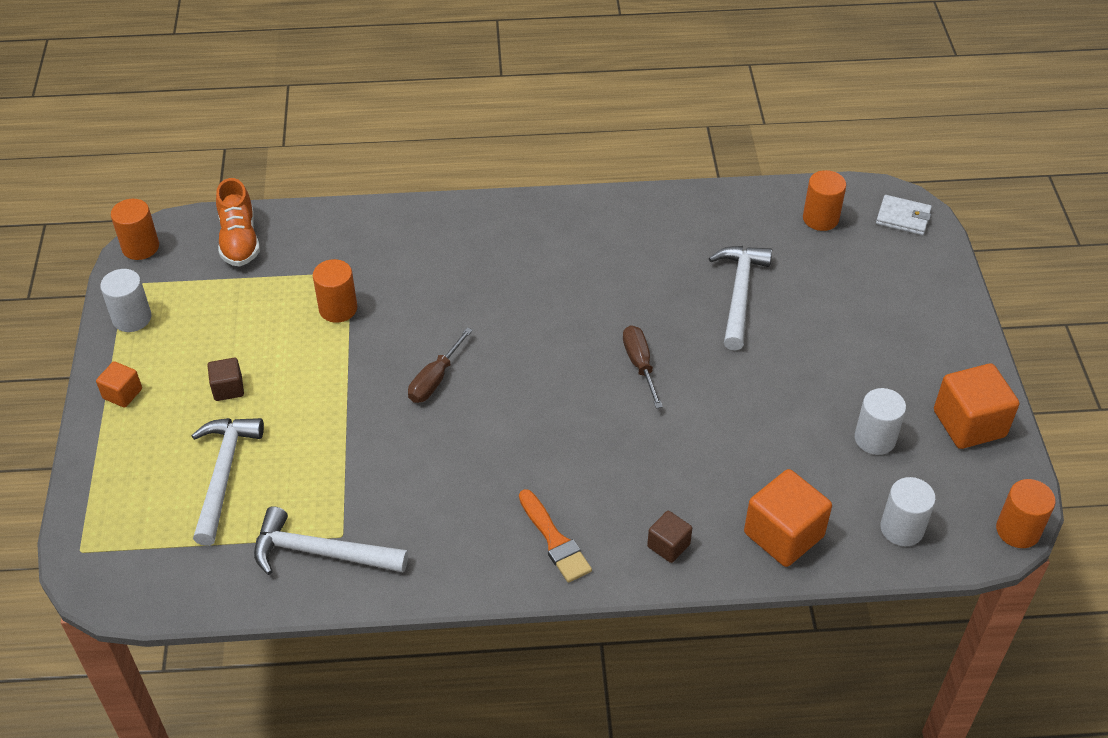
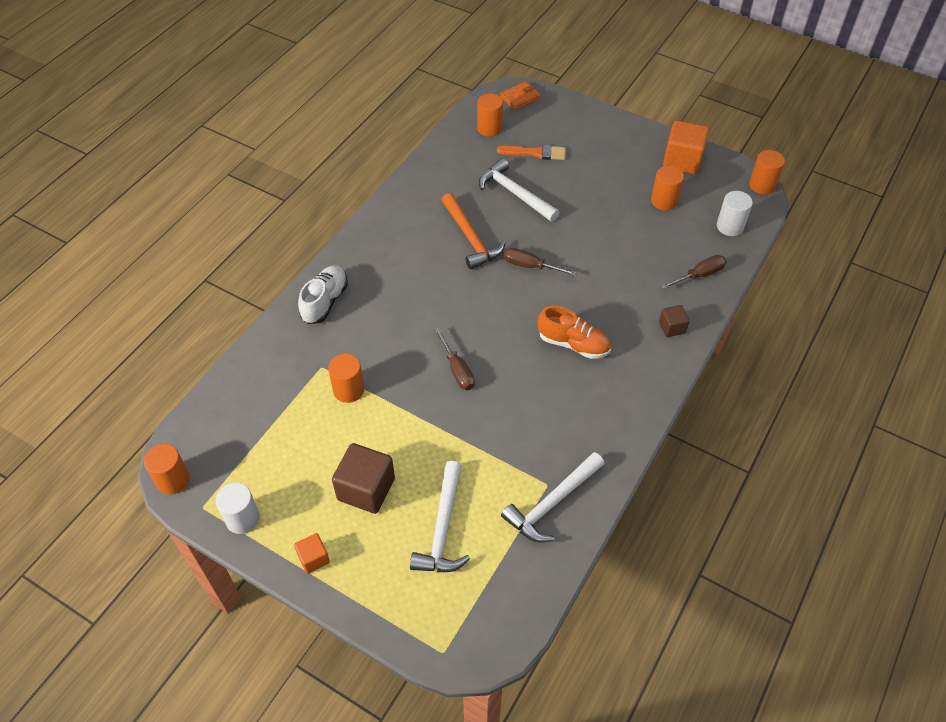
camera: 55 degrees left, 5 degrees up
white hammer [191,418,264,546] -> white hammer turned 120 degrees counterclockwise [410,461,470,572]
brown cube [207,358,244,401] -> brown cube [332,443,395,514], size x1.87
orange shoe [216,178,260,267] -> orange shoe moved to [538,306,611,359]
orange brush [519,489,592,583] -> orange brush moved to [497,145,566,160]
orange cube [744,469,832,567] -> brown screwdriver [661,255,727,289]
white cylinder [855,388,906,455] -> orange cylinder [651,166,684,211]
white wallet [876,195,932,235] -> orange wallet [500,81,541,110]
none -> white shoe [298,266,348,324]
none -> orange hammer [441,193,506,270]

